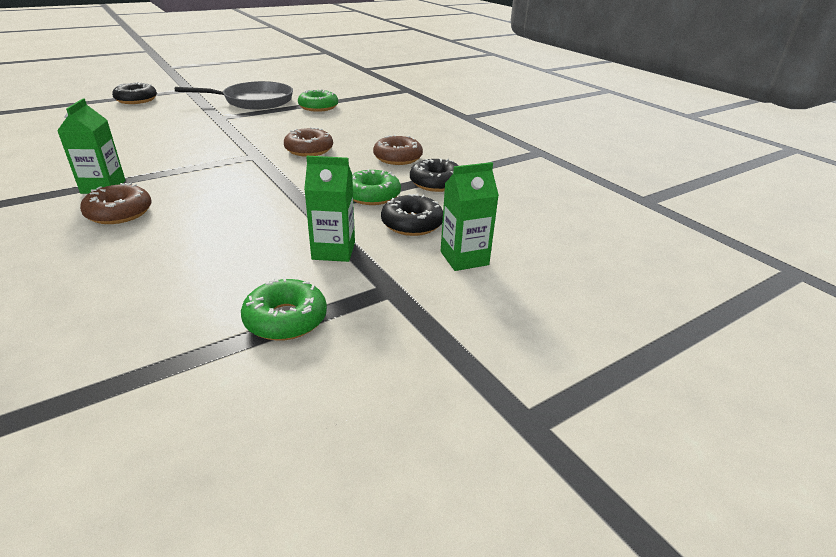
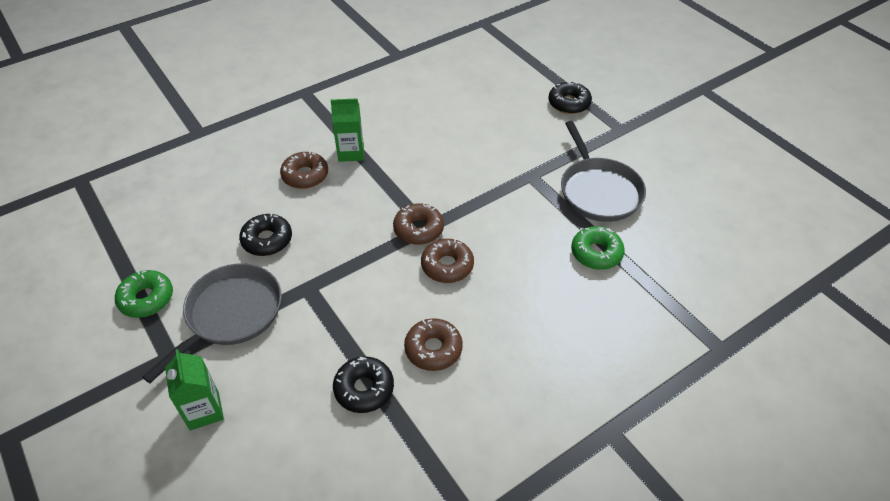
camera: 90 degrees right, 15 degrees up
green carton [304,156,355,262] -> grey pan [142,263,282,383]
green donut [352,169,401,205] -> none
black donut [381,194,443,236] -> black donut moved to [239,213,292,256]
none -> brown donut [393,203,444,245]

